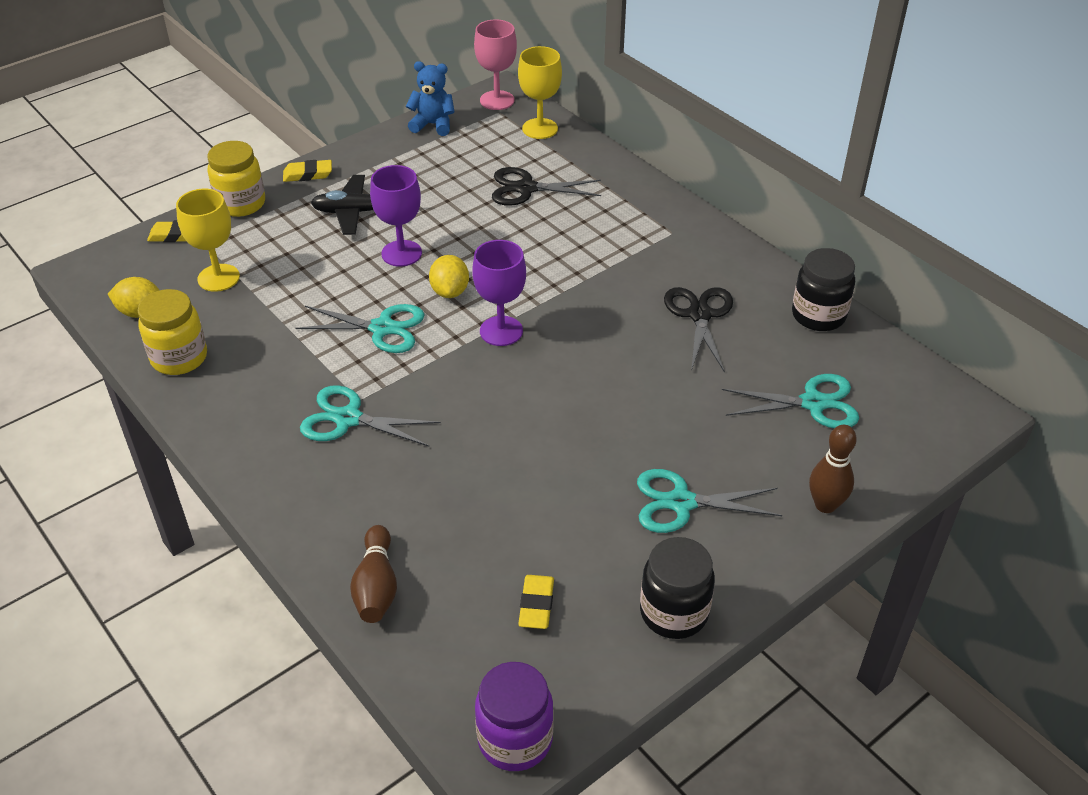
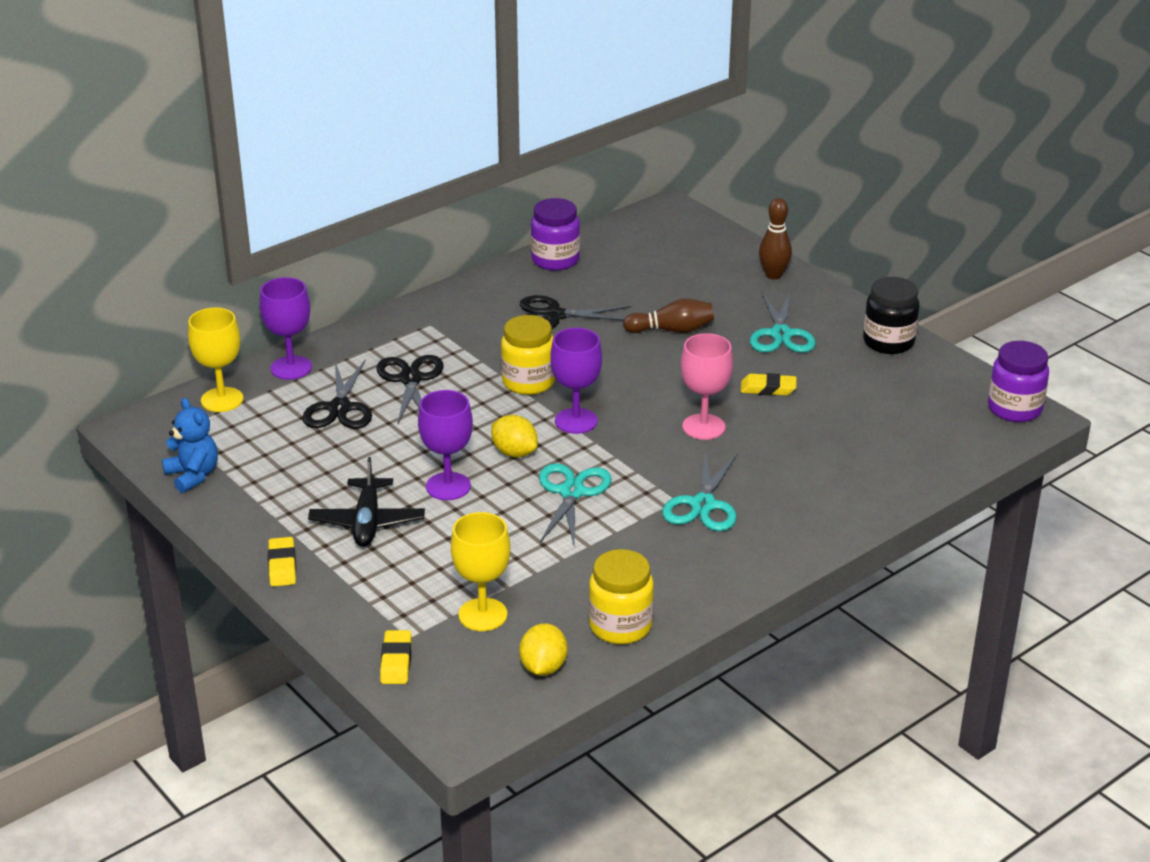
camera: 90 degrees left, 10 degrees down
yellow jar [207,141,265,217] -> yellow jar moved to [501,315,555,395]
brown bowling pin [350,525,397,623] -> brown bowling pin moved to [623,298,714,333]
blue teddy bear [406,61,455,136] -> blue teddy bear turned 135 degrees clockwise [162,398,218,493]
yellow lemon [429,255,469,298] -> yellow lemon turned 45 degrees clockwise [491,415,538,458]
pink goblet [474,20,517,110] -> pink goblet moved to [681,333,733,440]
yellow eraser [518,575,554,629] -> yellow eraser moved to [741,373,797,396]
turquoise scissors [722,374,859,428] -> none
black jar [792,248,855,331] -> purple jar [531,198,580,271]
none -> purple goblet [260,277,312,380]
none -> black scissors [376,355,444,423]

